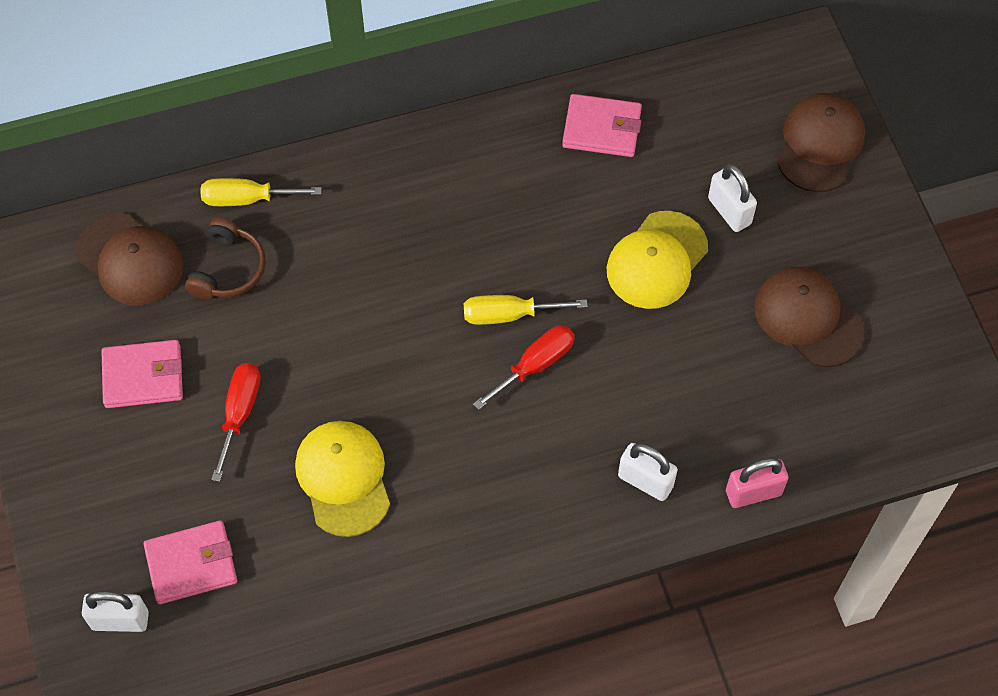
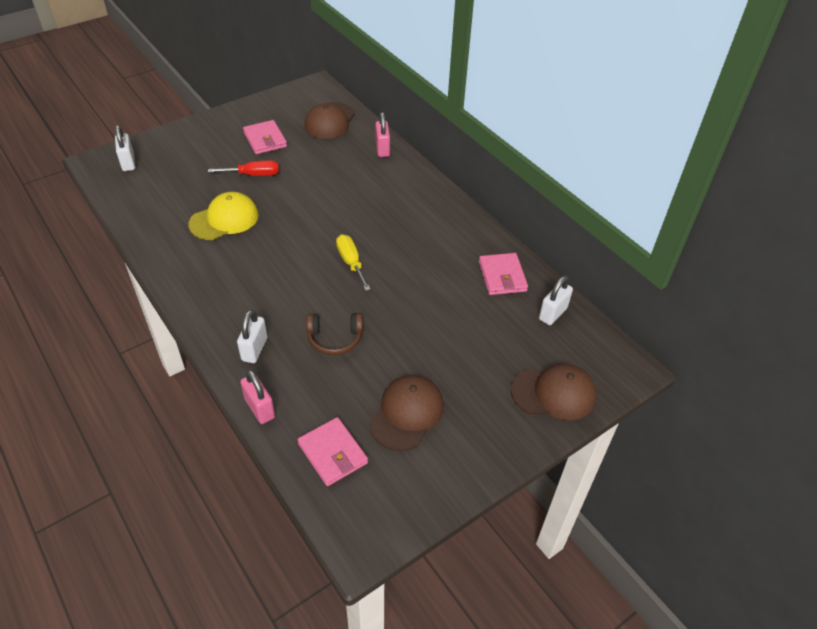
camera: 70 degrees right, 15 degrees down
pink wallet [144,520,237,604] -> pink wallet moved to [297,417,368,486]
brown headphones [185,218,266,299] -> brown headphones moved to [306,313,363,355]
yellow screwdriver [201,178,322,206] -> pink padlock [375,112,390,157]
red screwdriver [473,325,575,410] -> none
yellow cap [607,211,708,309] -> none
white padlock [708,164,757,232] -> white padlock moved to [539,276,573,325]

